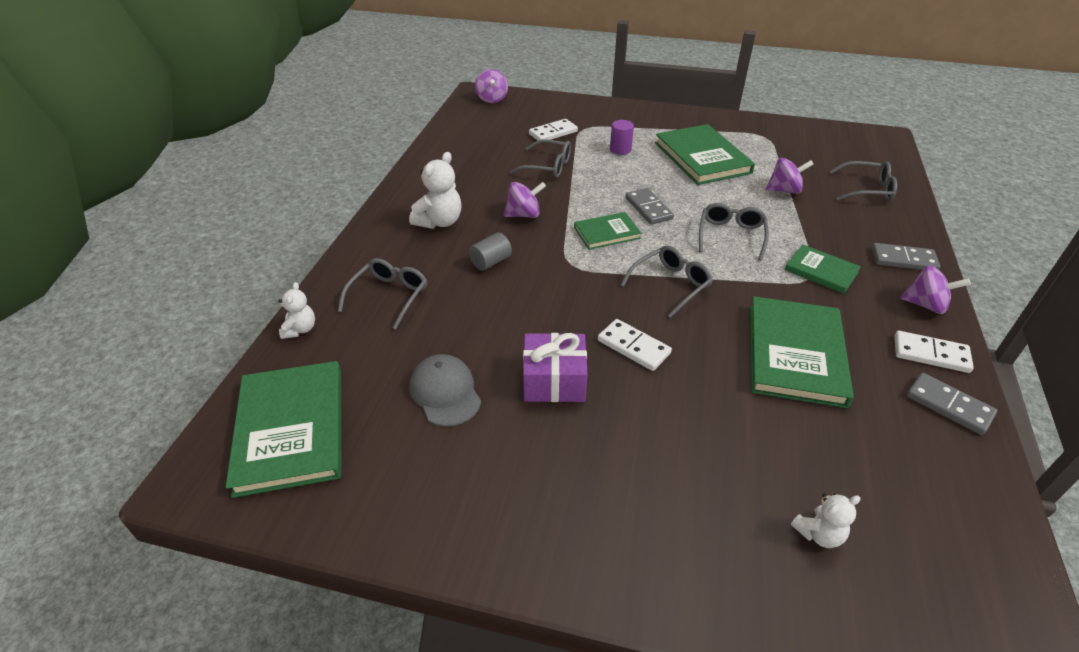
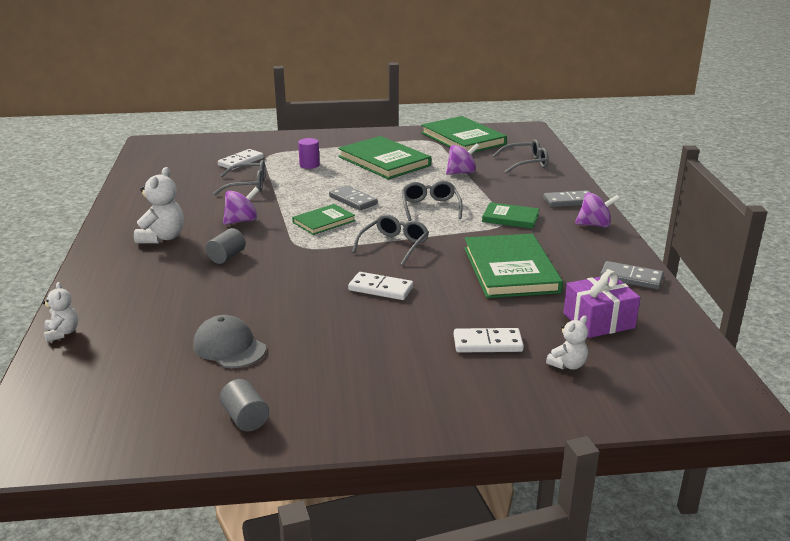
camera: 20 degrees left, 15 degrees down
green book [226,361,341,498] -> green book moved to [421,116,507,153]
grey glasses [338,258,427,329] -> none
purple spinning top [475,69,508,103] -> none
purple gift [523,333,588,402] -> purple gift moved to [563,271,640,338]
white domino [894,331,974,373] -> white domino moved to [454,328,524,353]
none -> grey cylinder [220,379,269,431]

